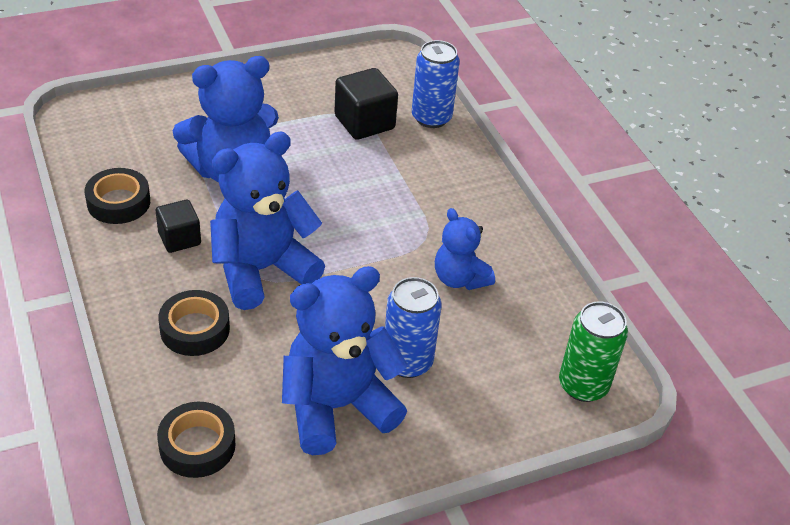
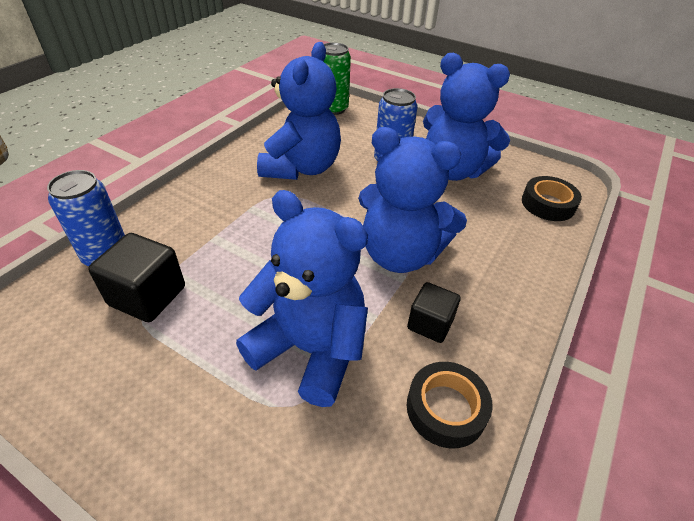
camera: 125 degrees left, 0 degrees up
black tape [158,290,230,356] -> none
blue teddy bear [435,208,495,290] -> blue teddy bear [257,42,341,180], size x1.78

